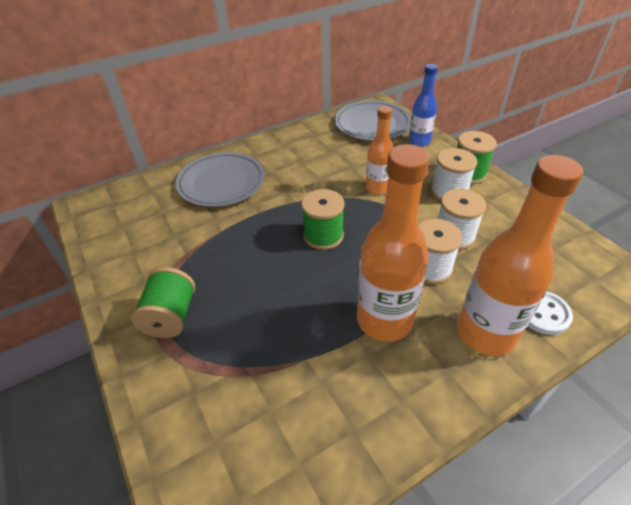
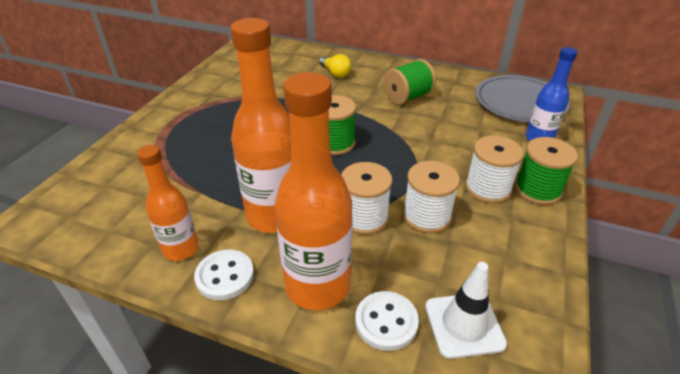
camera: 50 degrees right, 5 degrees down
green spool [131,267,195,338] -> green spool moved to [383,59,436,105]
grey plate [175,152,265,207] -> yellow light bulb [319,54,352,78]
orange bottle [366,106,394,195] -> orange bottle moved to [137,145,199,261]
none -> white button [194,250,254,300]
none -> white traffic cone [425,262,507,359]

